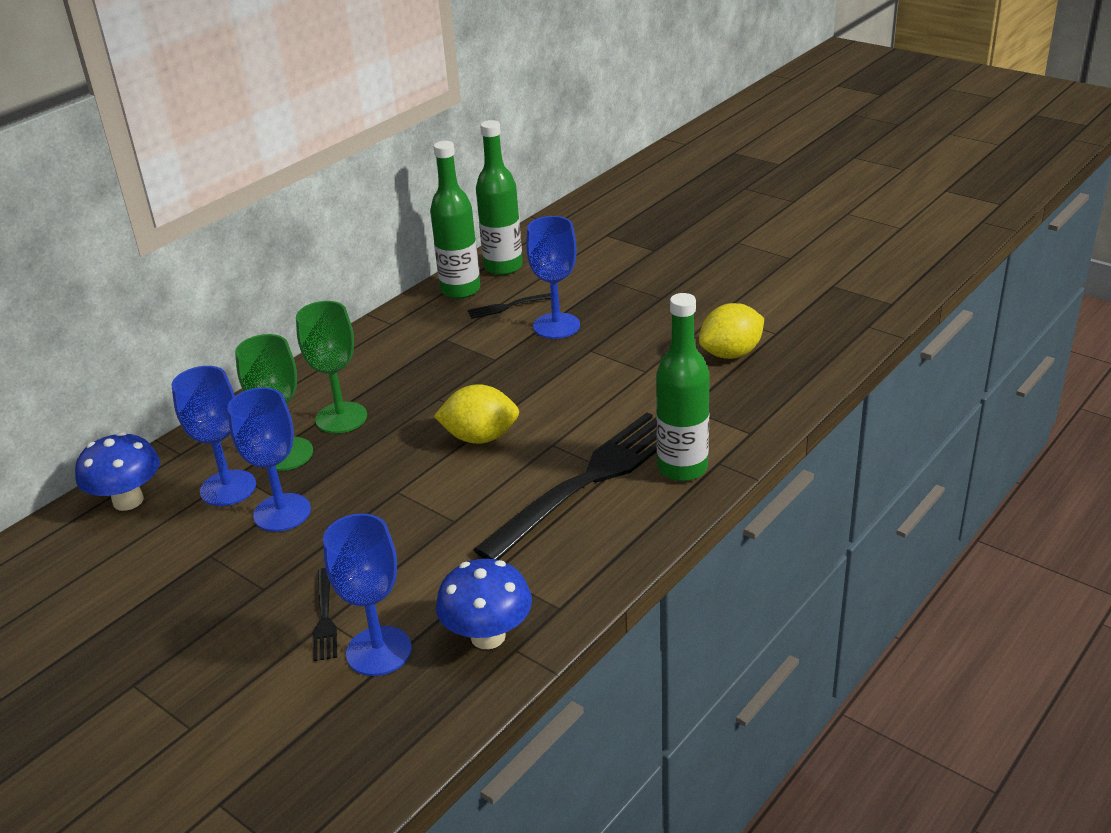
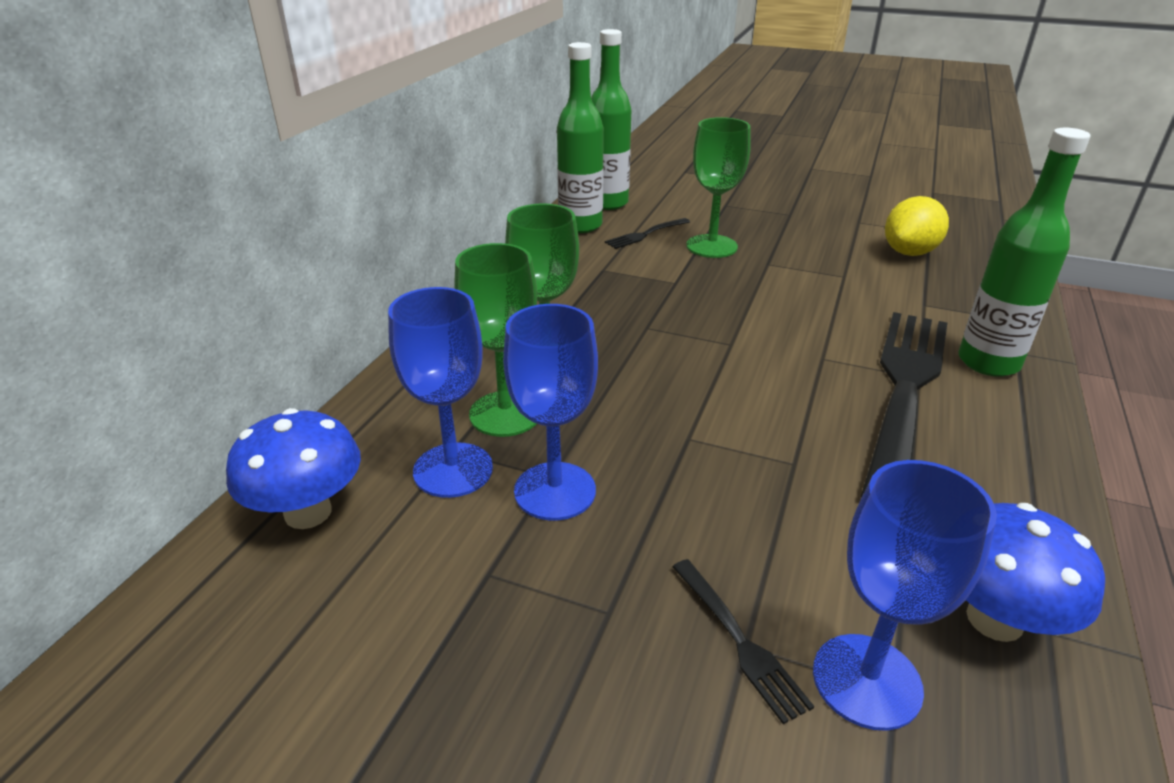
camera: 20 degrees left, 0 degrees up
yellow lemon [434,384,519,444] -> none
blue goblet [526,216,580,339] -> green goblet [686,117,751,258]

